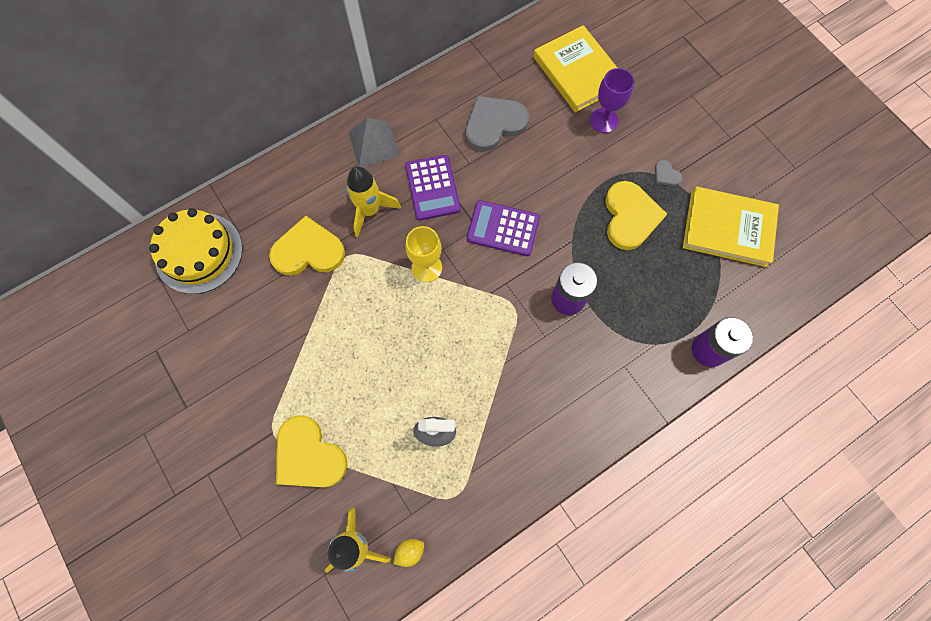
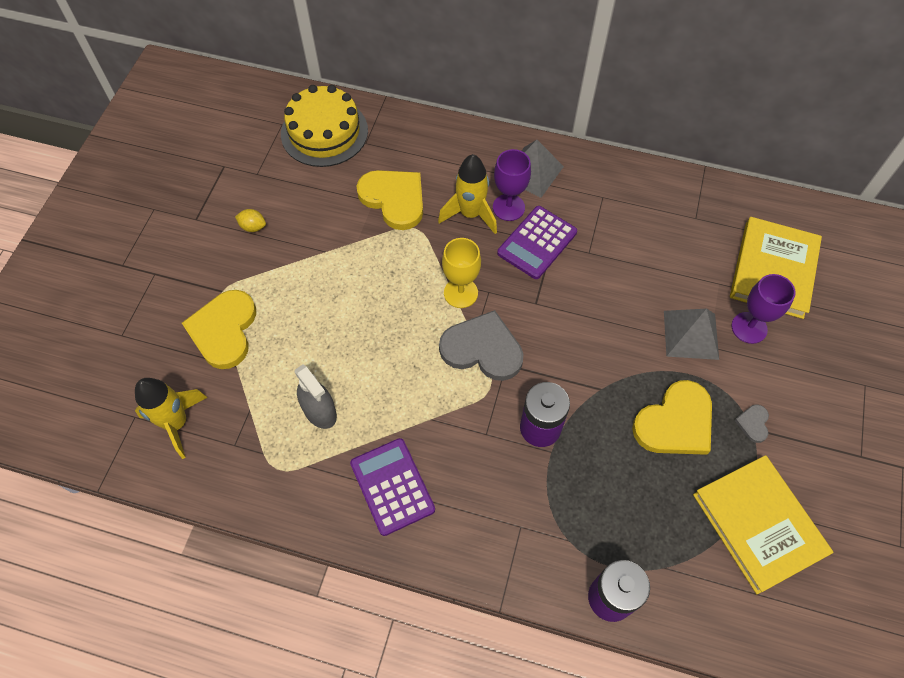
camera: 50 degrees right, 10 degrees down
yellow lemon [393,539,424,567] -> yellow lemon moved to [235,209,266,232]
grey heart [466,96,529,151] -> grey heart moved to [439,310,523,381]
purple calculator [467,200,540,256] -> purple calculator moved to [350,438,435,536]
none -> purple goblet [493,149,531,221]
none -> grey pyramid [664,309,719,360]

